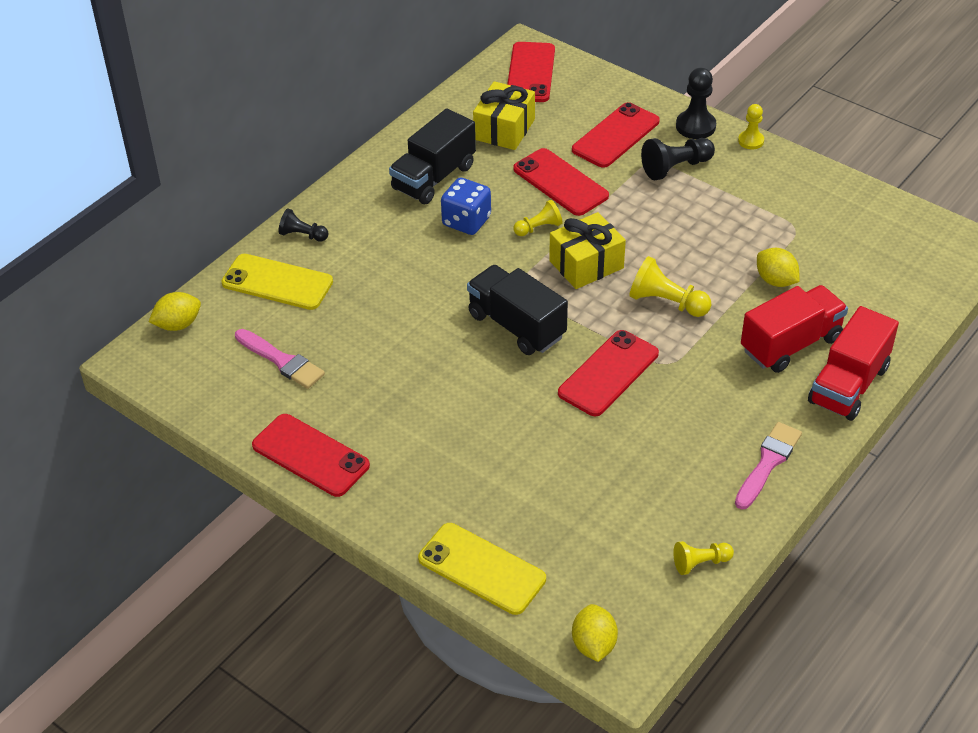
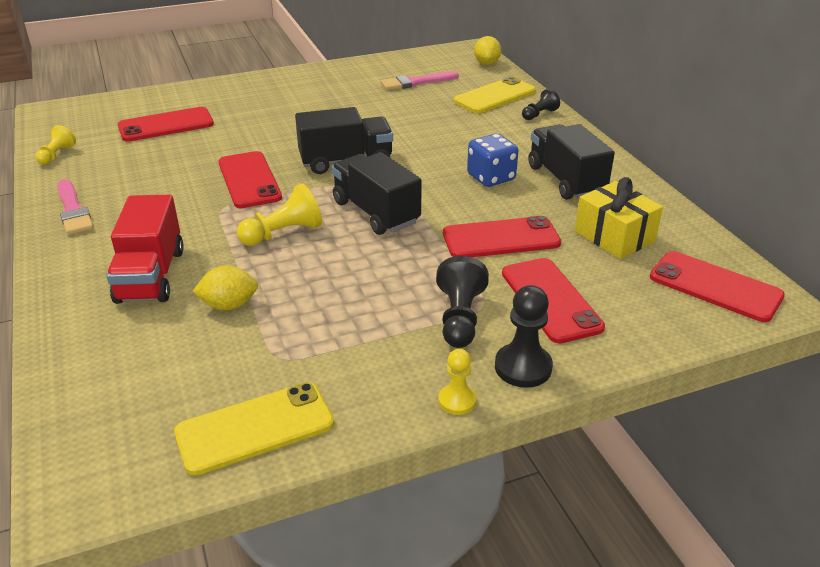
camera: 120 degrees right, 10 degrees down
red phone [252,414,370,497] -> red phone moved to [118,107,214,142]
yellow phone [418,523,546,615] -> yellow phone moved to [174,382,334,476]
yellow pawn [513,200,562,236] -> none
yellow gift [549,212,626,289] -> black truck [332,152,422,235]
yellow lemon [572,604,618,662] -> none
red truck [808,306,899,421] -> none

